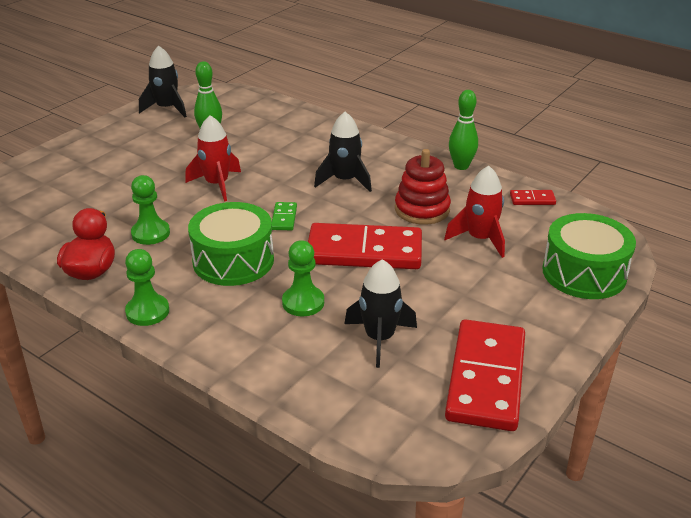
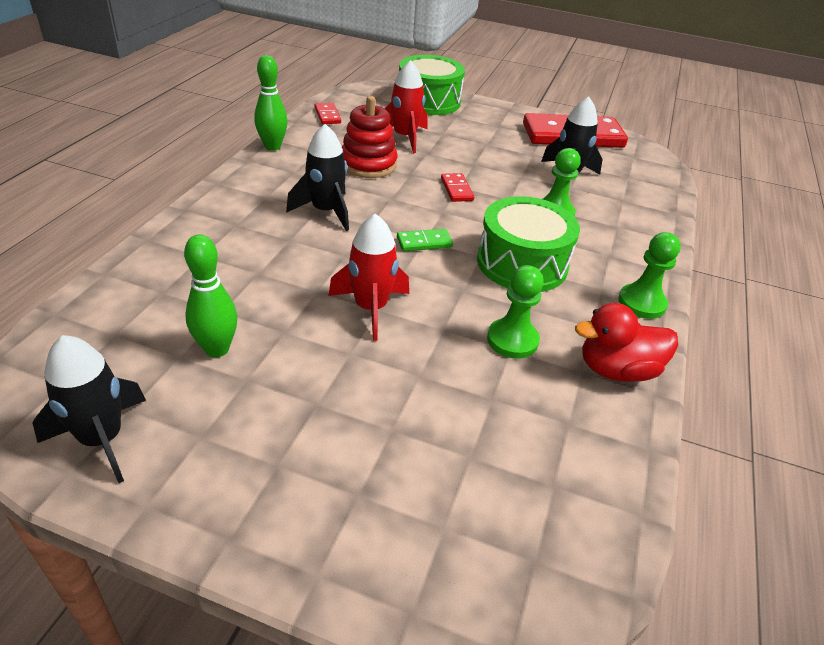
camera: 110 degrees left, 5 degrees up
red domino [308,223,422,269] -> red domino [441,173,474,202], size x0.41

